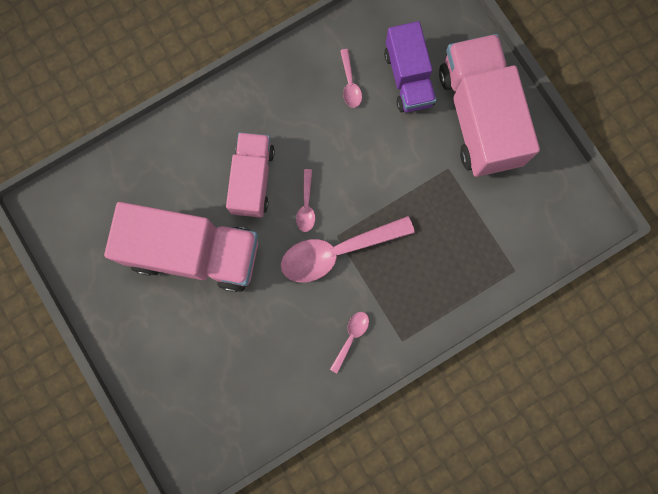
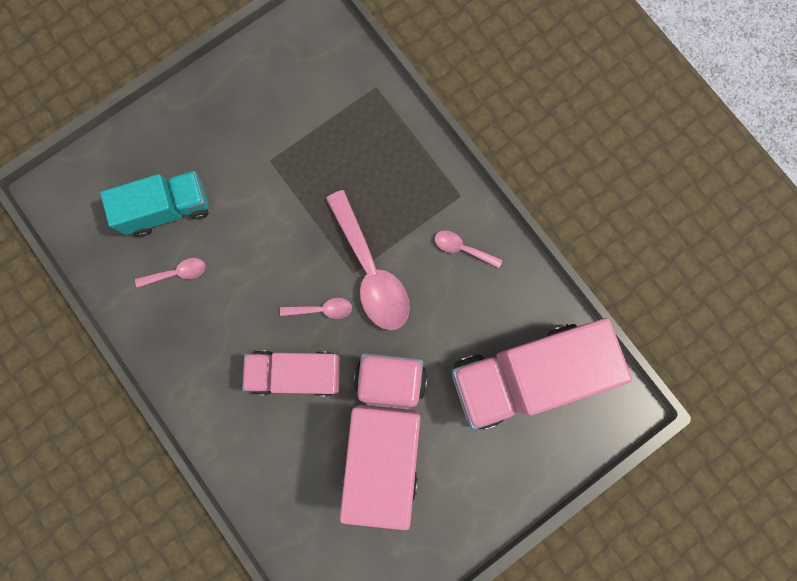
camera: 95 degrees left, 0 degrees up
purple truck [384,21,436,112] -> turquoise truck [100,171,209,237]
pink truck [439,34,540,177] -> pink truck moved to [452,318,632,430]

